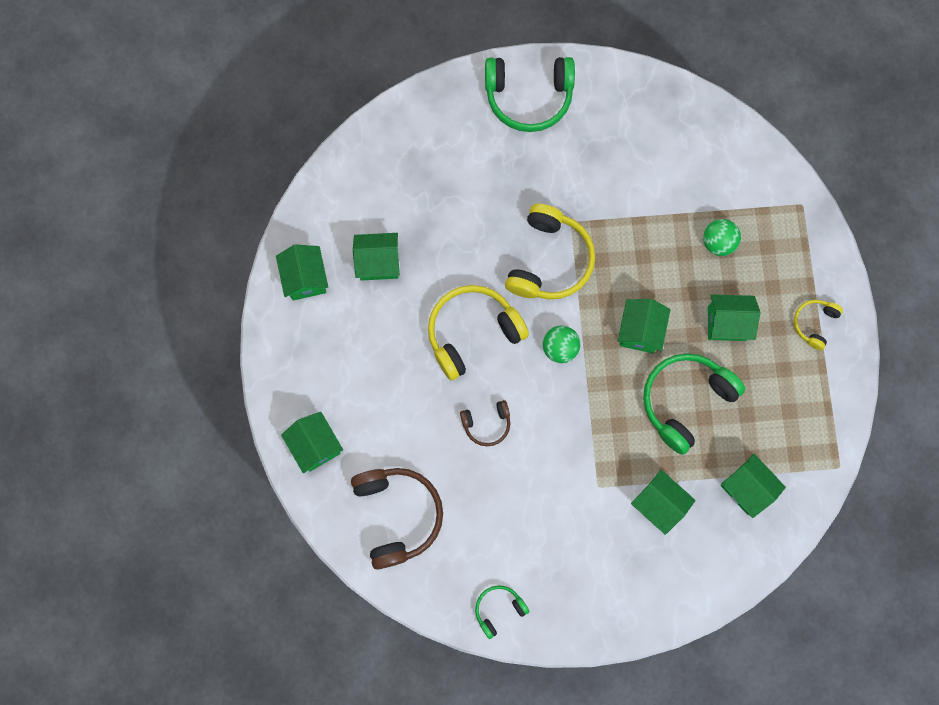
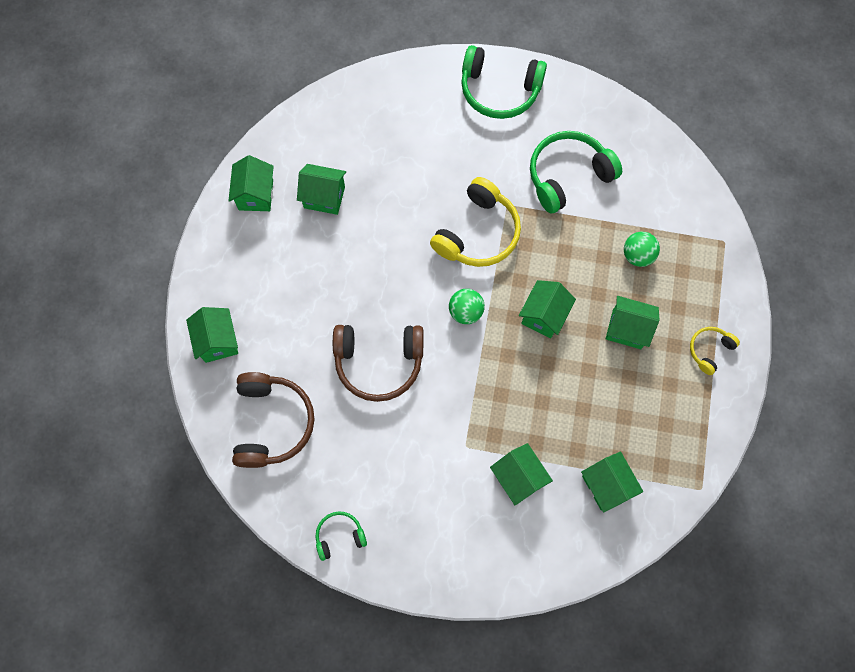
camera: 15 degrees right, 5 degrees down
yellow headphones [428,285,529,381] -> none
brown headphones [460,400,510,446] -> brown headphones [333,325,423,402], size x1.94
green headphones [643,353,745,455] -> green headphones moved to [530,131,622,214]

